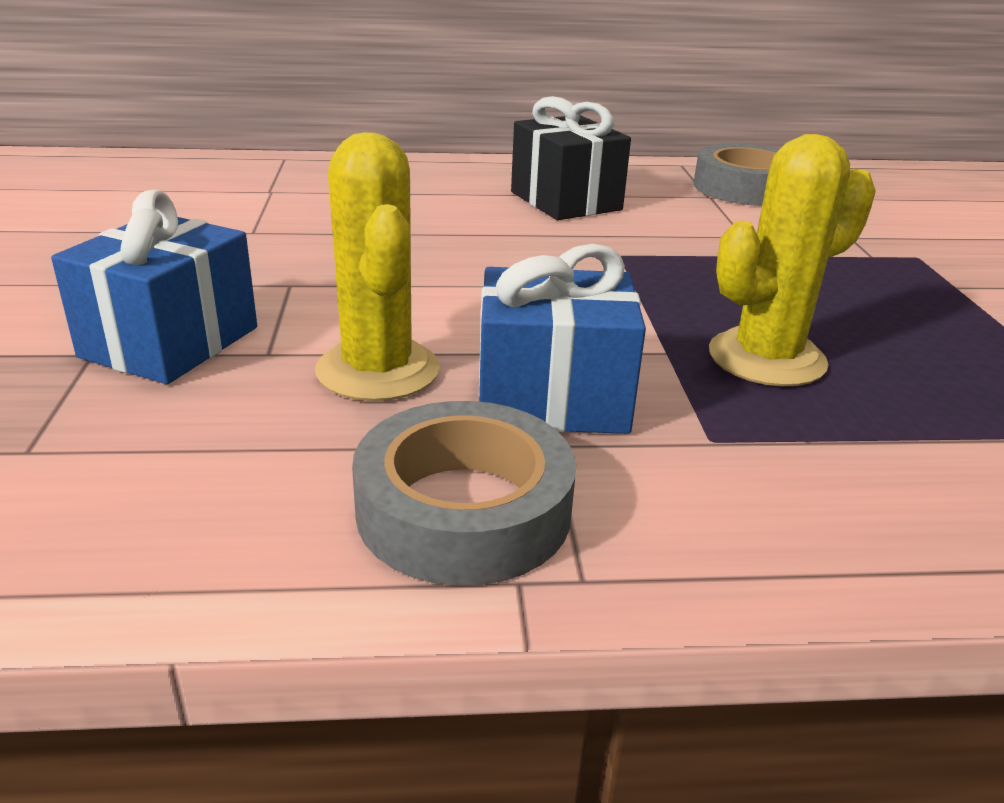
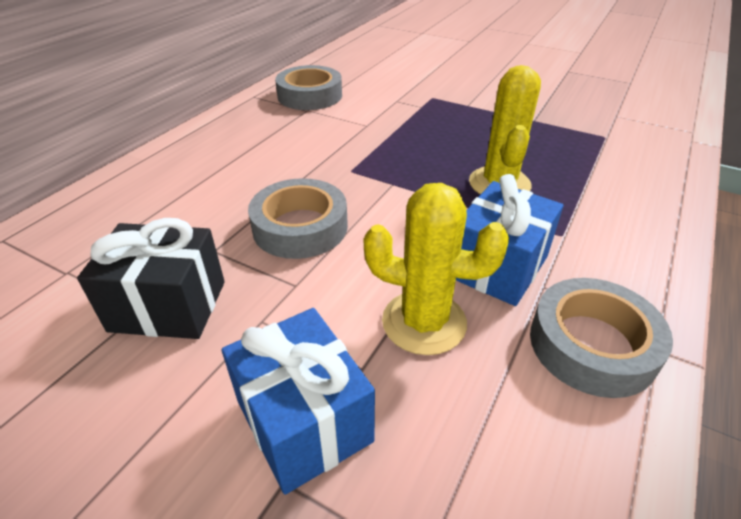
camera: 55 degrees left, 10 degrees up
black gift [511,96,631,220] -> black gift moved to [77,218,225,339]
none -> grey tape [248,178,348,259]

